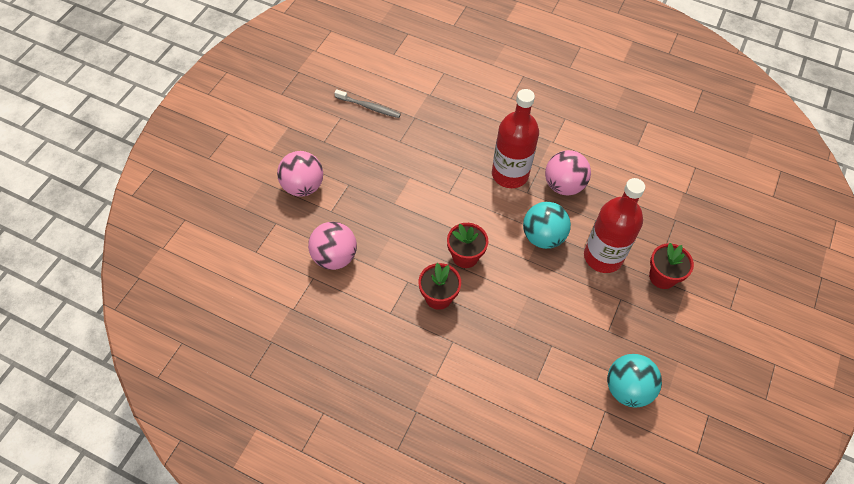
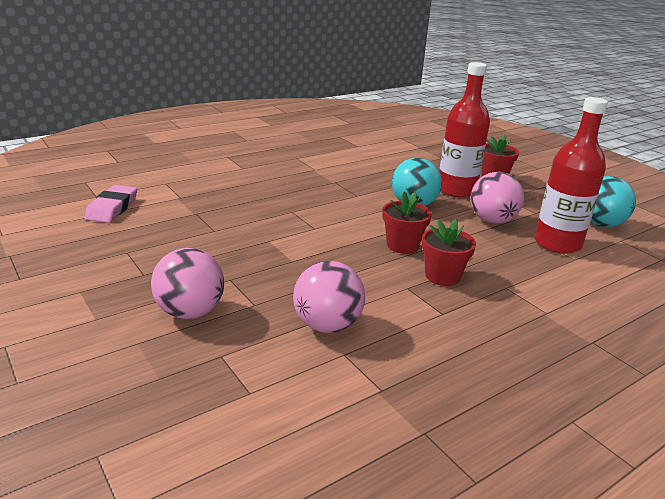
camera: 60 degrees left, 30 degrees down
grey toothbrush [334,89,401,118] -> none
red bottle [492,89,539,188] -> red bottle moved to [534,97,608,254]
pink ball [545,150,591,196] -> pink ball moved to [471,172,524,223]
none -> pink eraser [85,185,137,223]

